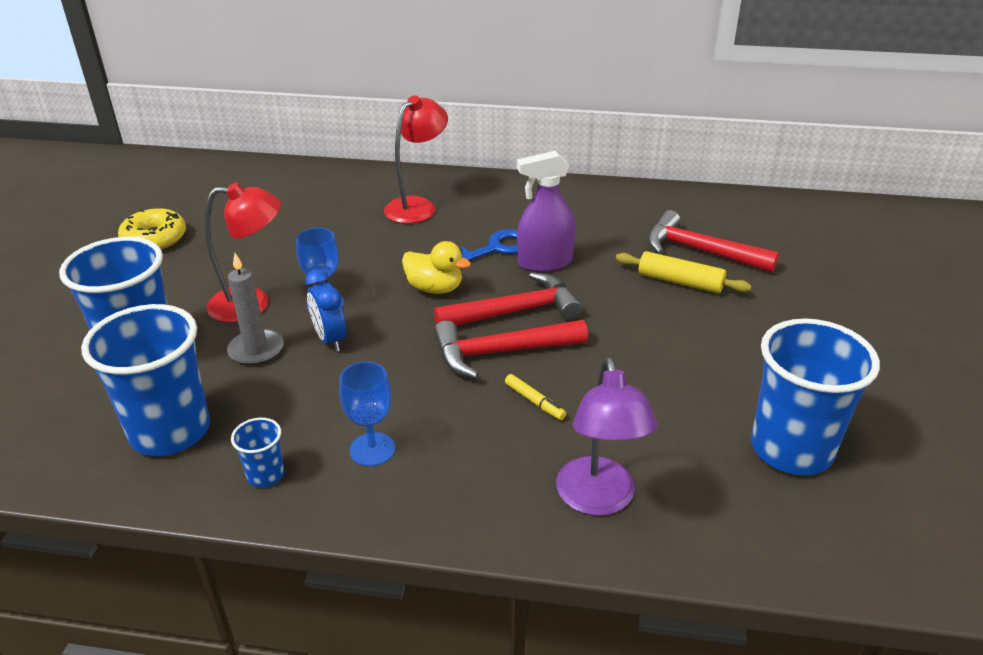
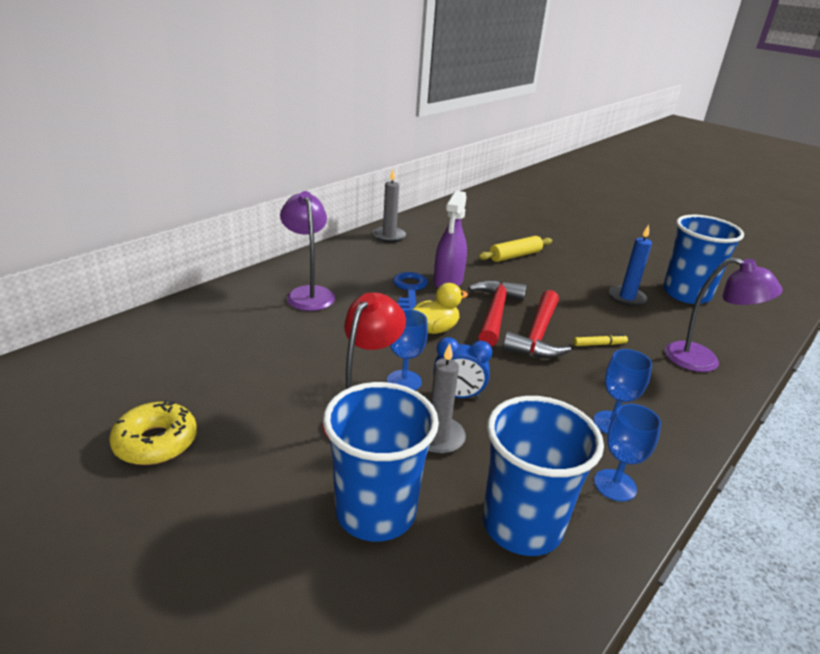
camera: 60 degrees left, 5 degrees down
blue cup [231,418,284,487] -> blue goblet [594,404,661,502]
red lamp [384,95,448,224] -> purple lamp [280,191,335,311]
red hammer [647,210,779,273] -> none
none -> grey candle [373,170,406,243]
none -> blue candle [609,225,652,306]

